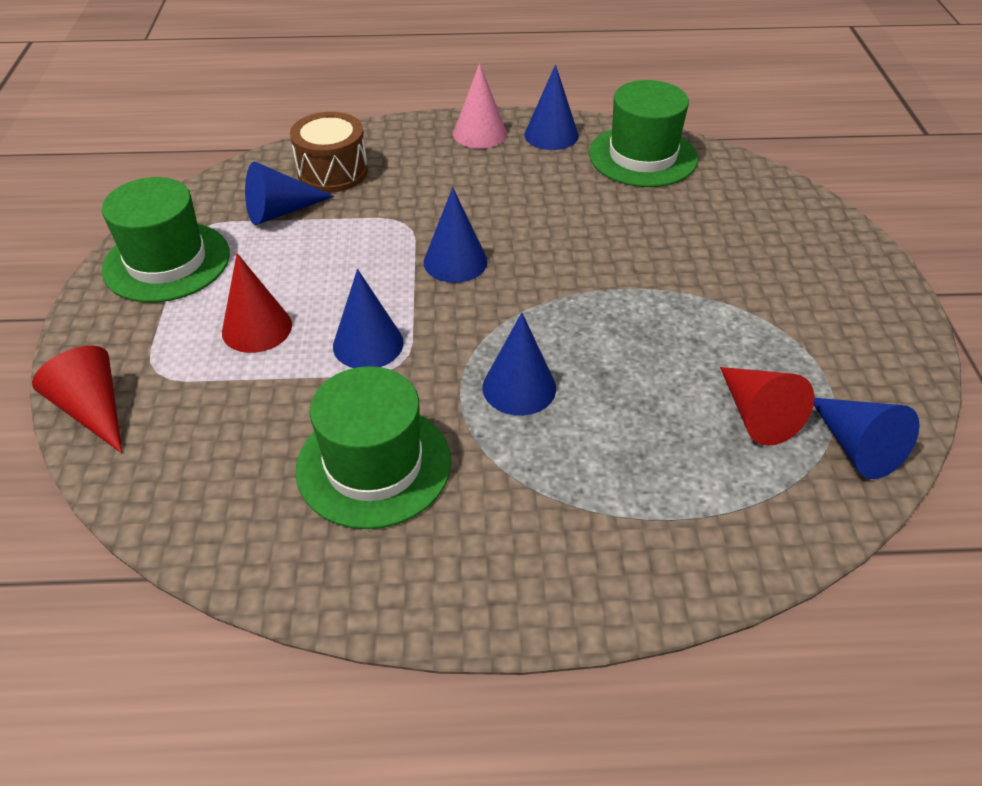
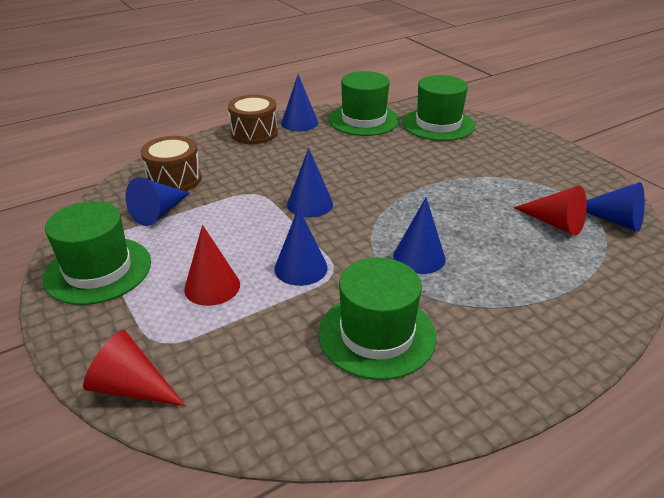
camera: 30 degrees left, 10 degrees down
pink cone [453,63,507,149] -> brown drum [228,95,278,144]
none -> green hat [402,75,475,141]

